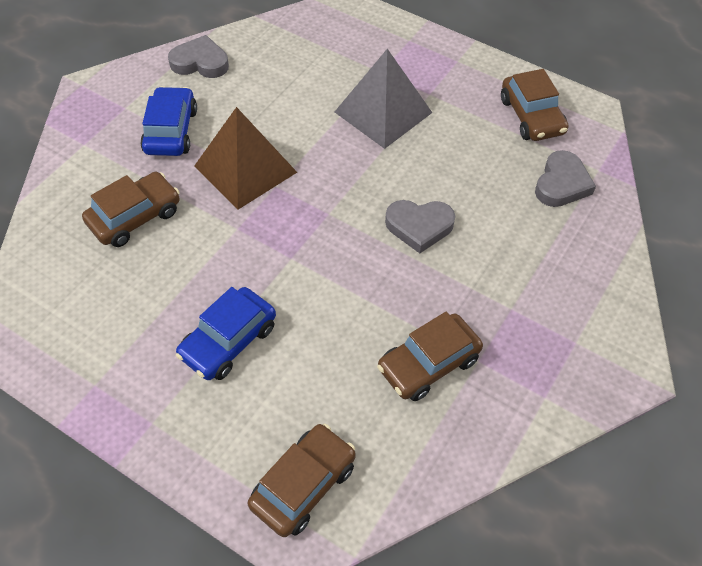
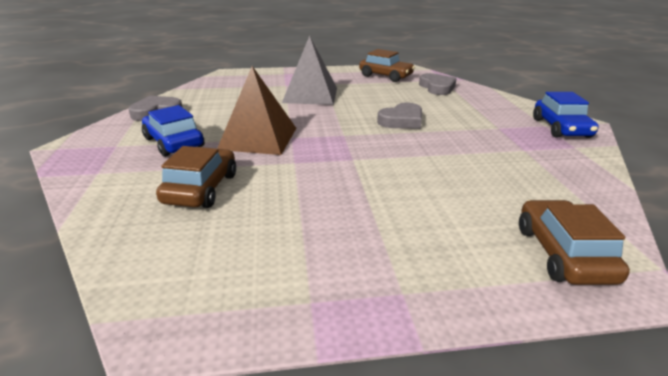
camera: 40 degrees left, 25 degrees down
blue car [176,287,276,380] -> blue car moved to [533,92,599,138]
brown car [377,312,483,401] -> none

